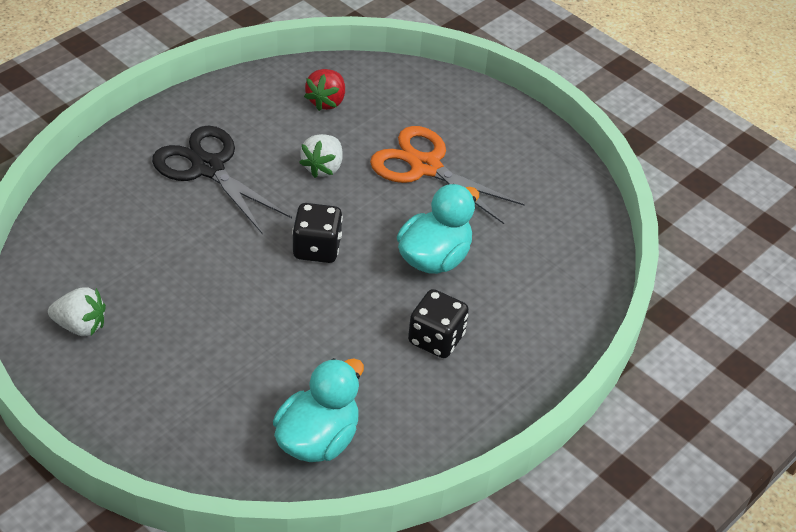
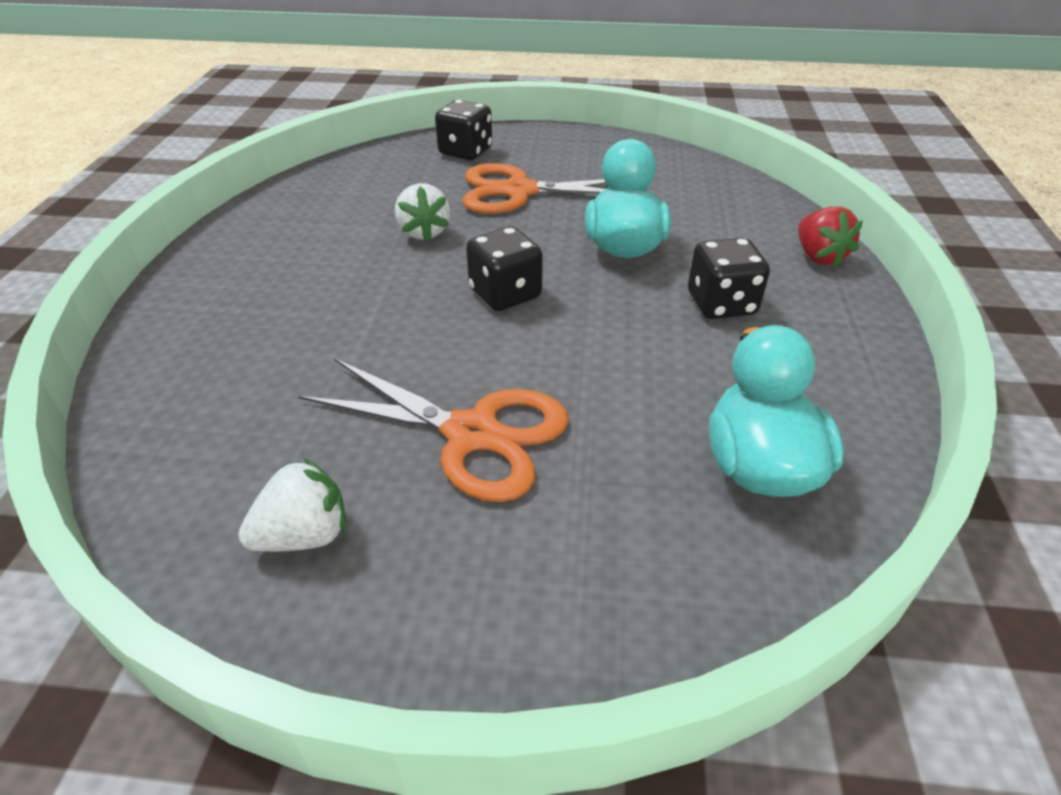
camera: 35 degrees left, 5 degrees down
black scissors [152,125,292,233] -> none
red strawberry [304,69,345,111] -> red strawberry moved to [798,207,863,267]
none -> orange scissors [299,358,569,502]
none -> black dice [435,100,492,160]

